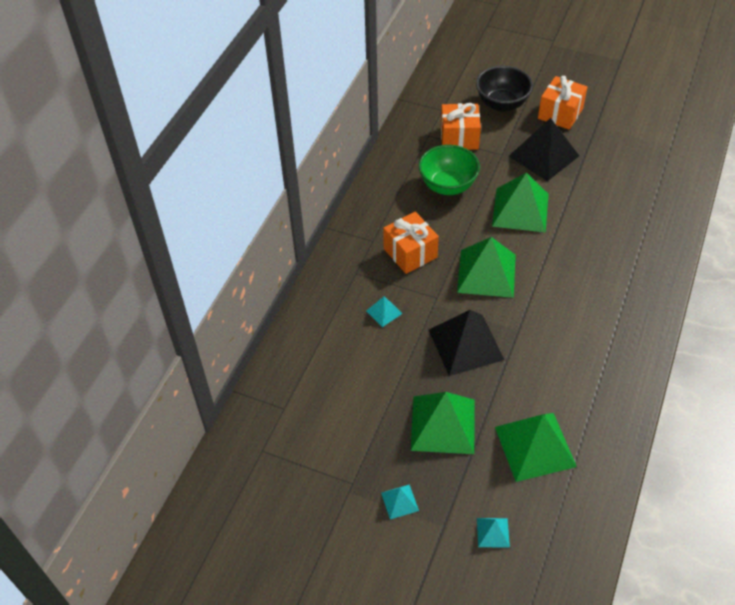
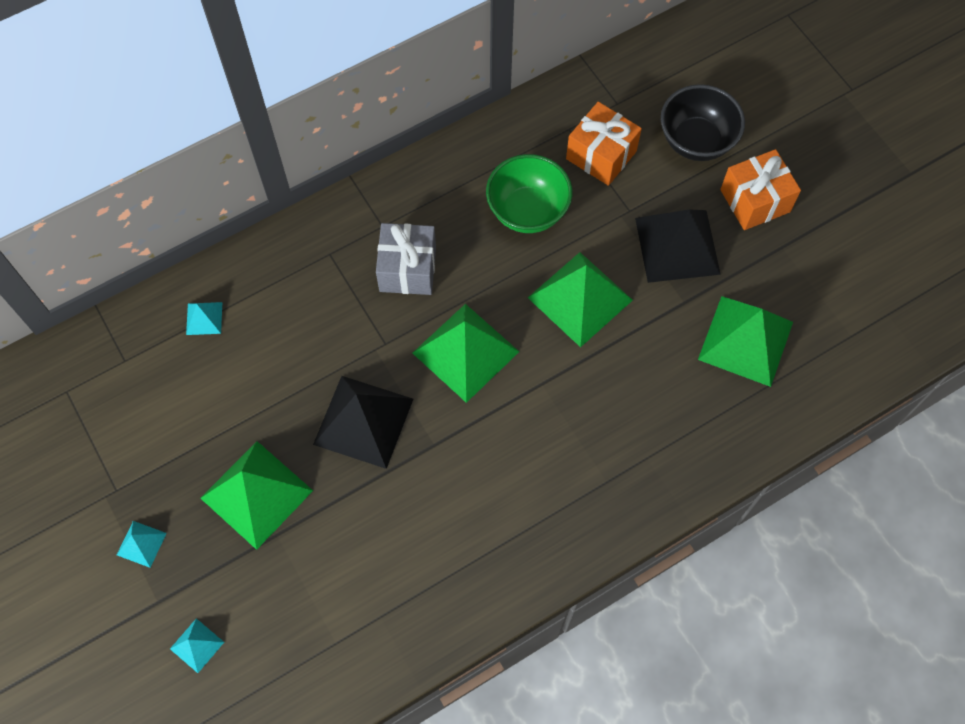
camera: 35 degrees right, 15 degrees up
turquoise pyramid [366,297,403,327] -> turquoise pyramid moved to [186,302,222,335]
orange gift [383,212,439,274] -> grey gift [376,223,436,295]
green pyramid [495,413,577,482] -> green pyramid moved to [698,296,793,387]

